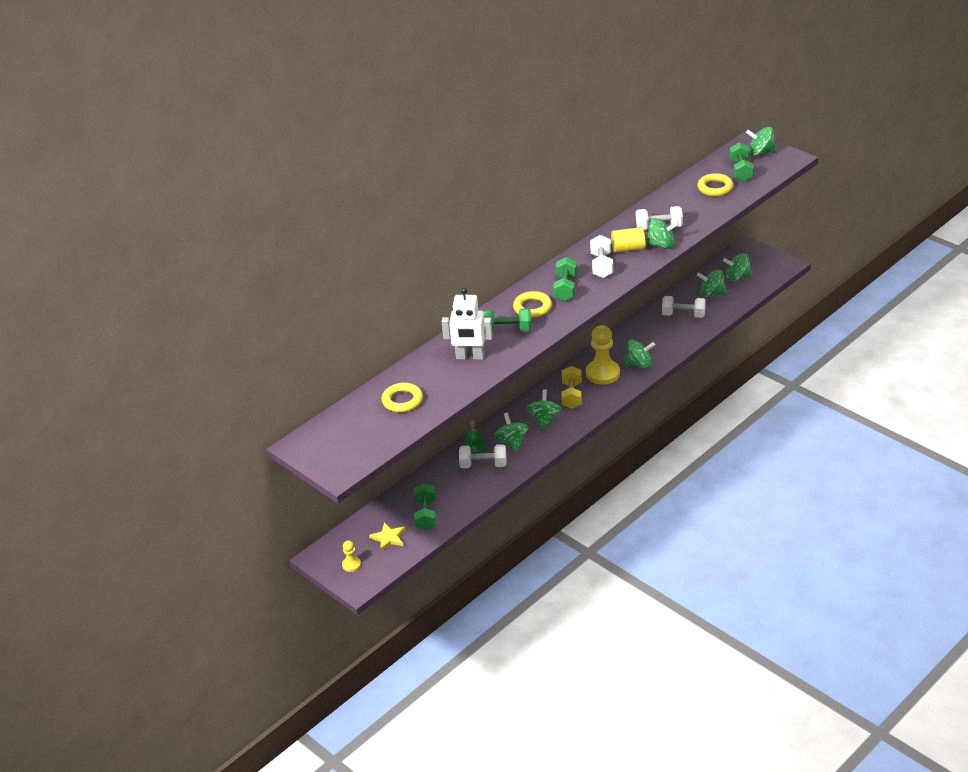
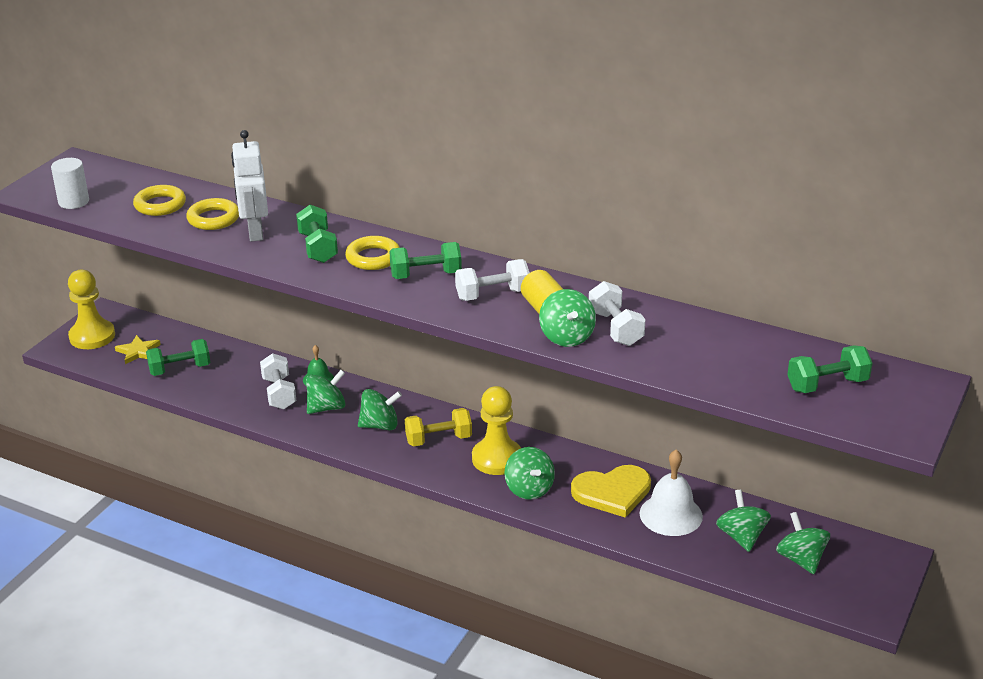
camera: 70 degrees right, 5 degrees down
yellow pawn [342,540,361,572] -> yellow pawn [68,270,115,349], size x2.04
white dumbbell [662,296,706,318] -> white bell [640,450,703,536]
yellow ring [697,173,734,196] -> yellow ring moved to [186,198,239,230]
green spinning top [746,127,777,156] -> none
none -> white cylinder [51,158,89,209]
none -> yellow heart [571,465,651,518]

